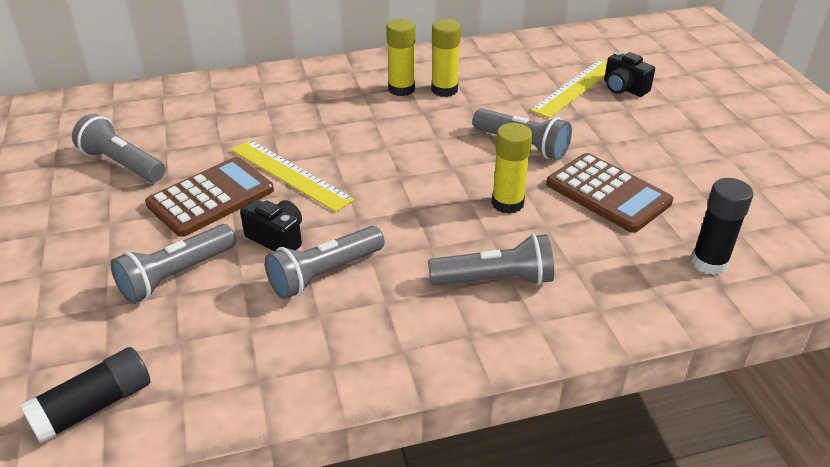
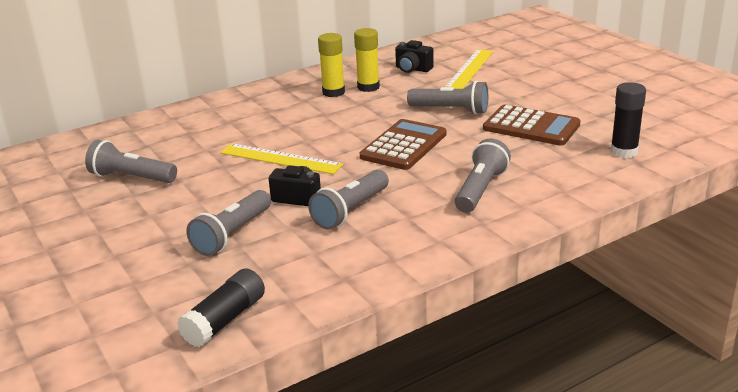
camera: 15 degrees left, 10 degrees down
brown calculator [145,157,274,237] -> brown calculator moved to [360,119,446,170]
grey flashlight [428,234,554,285] -> grey flashlight turned 45 degrees counterclockwise [455,138,511,213]
yellow glue stick [492,123,532,214] -> none
black camera [604,52,655,97] -> black camera moved to [395,40,434,73]

